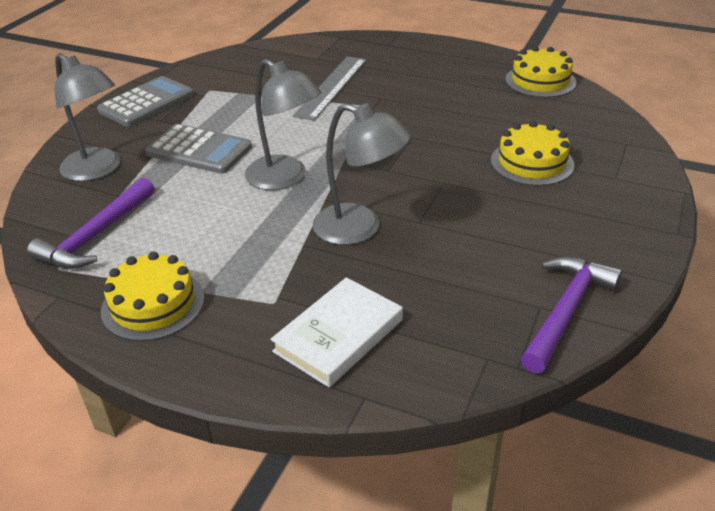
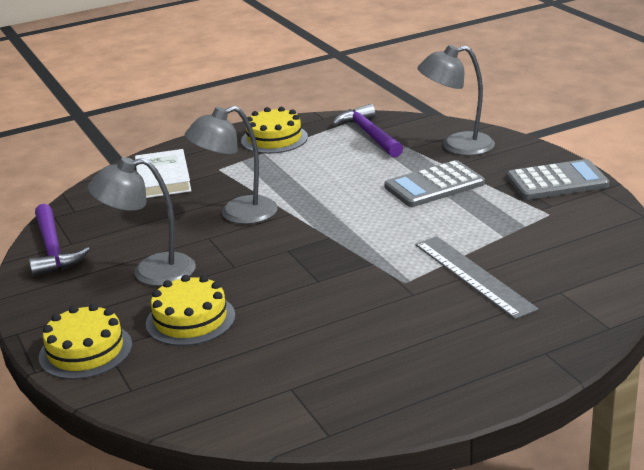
camera: 130 degrees right, 10 degrees down
grey calculator [97,76,194,127] -> grey calculator turned 90 degrees counterclockwise [507,159,609,200]
grey lamp [245,59,321,190] -> grey lamp moved to [88,157,196,286]
yellow cake [505,46,576,98] -> yellow cake moved to [39,304,132,379]

